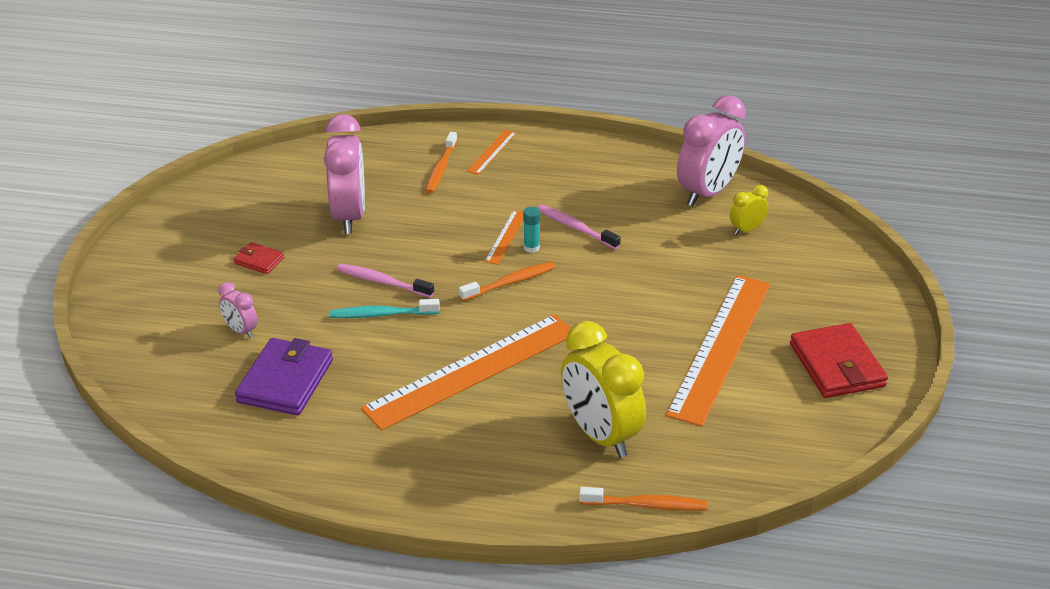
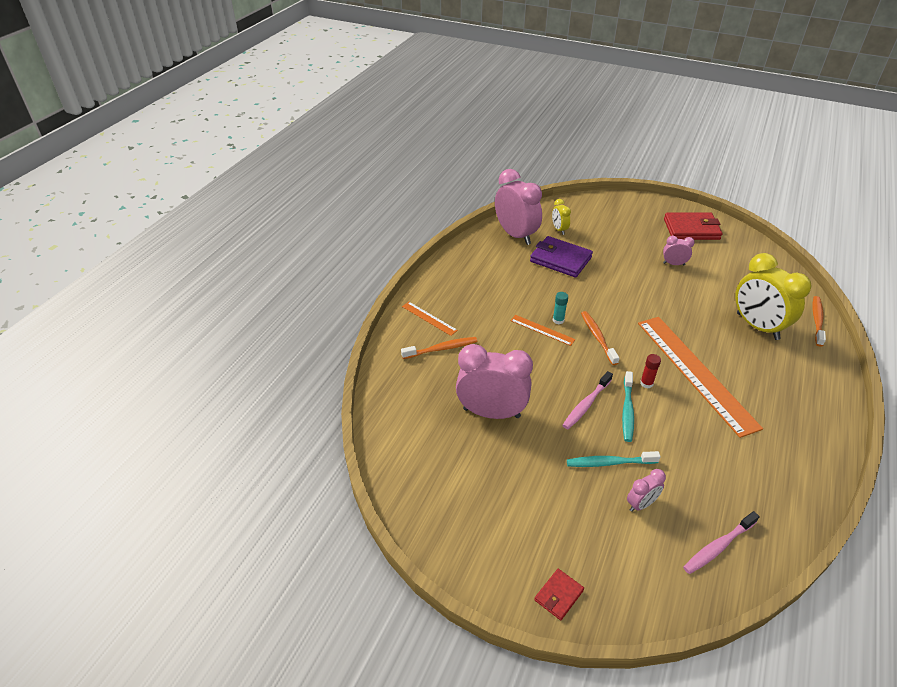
camera: 75 degrees left, 5 degrees up
red wallet [233,242,284,274] -> red wallet moved to [534,569,584,620]
purple wallet [235,338,333,415] -> purple wallet moved to [530,236,593,277]
orange toothbrush [425,132,457,194] -> orange toothbrush turned 45 degrees counterclockwise [401,337,477,359]
pink toothbrush [537,204,621,250] -> pink toothbrush moved to [683,511,760,574]
yellow clock [561,321,646,458] -> yellow clock turned 75 degrees clockwise [735,253,812,340]
orange ruler [666,275,770,427] -> pink clock [663,236,695,265]
none -> turquoise toothbrush [567,451,661,467]
none -> red glue stick [640,354,661,388]

